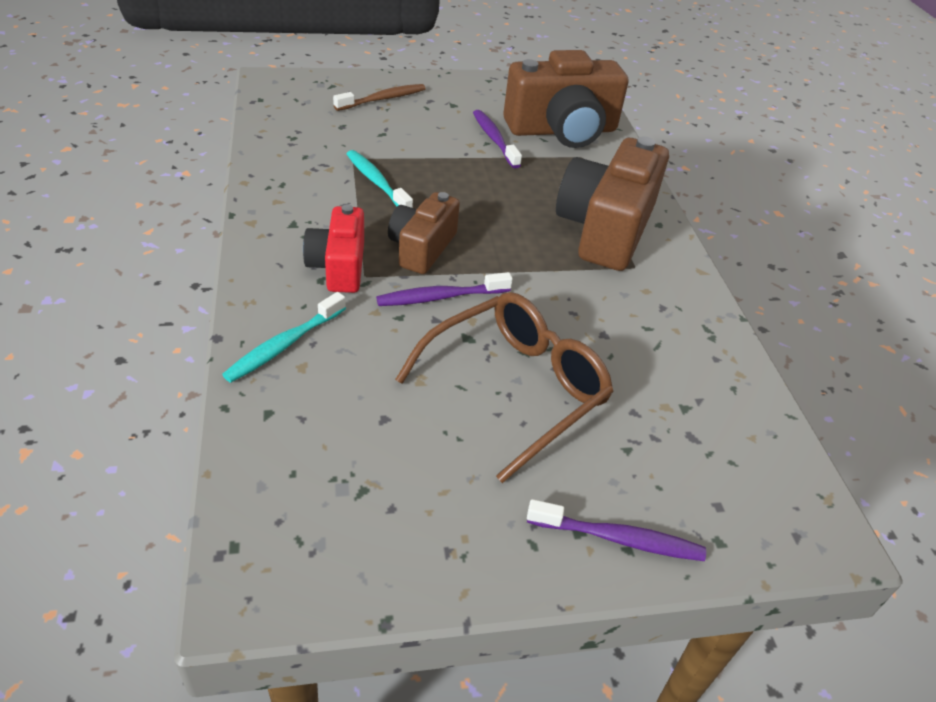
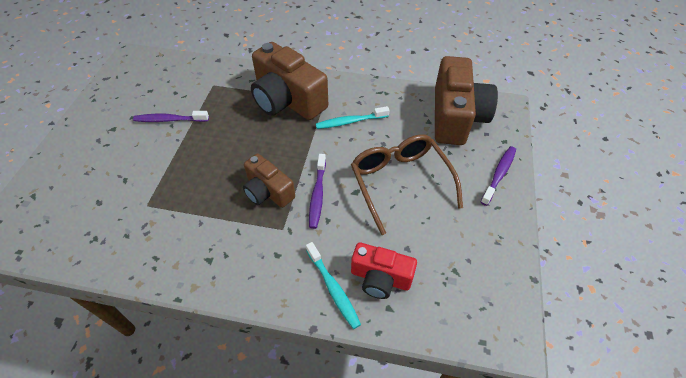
camera: 65 degrees left, 10 degrees up
red camera [303,204,364,293] -> red camera moved to [351,242,417,299]
brown toothbrush [333,84,426,111] -> none
turquoise toothbrush [347,150,413,208] -> turquoise toothbrush moved to [316,106,390,129]
brown camera [503,50,629,148] -> brown camera moved to [435,56,498,145]

